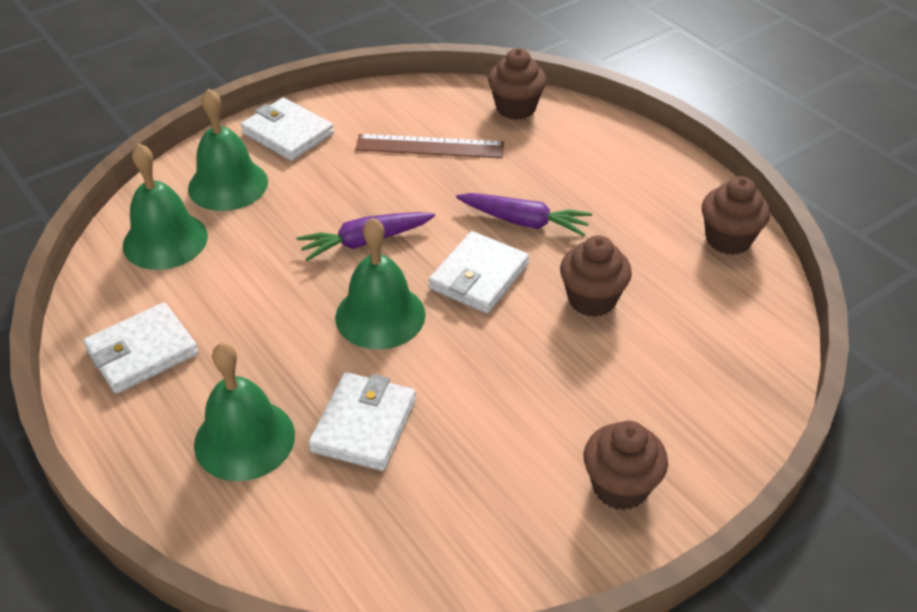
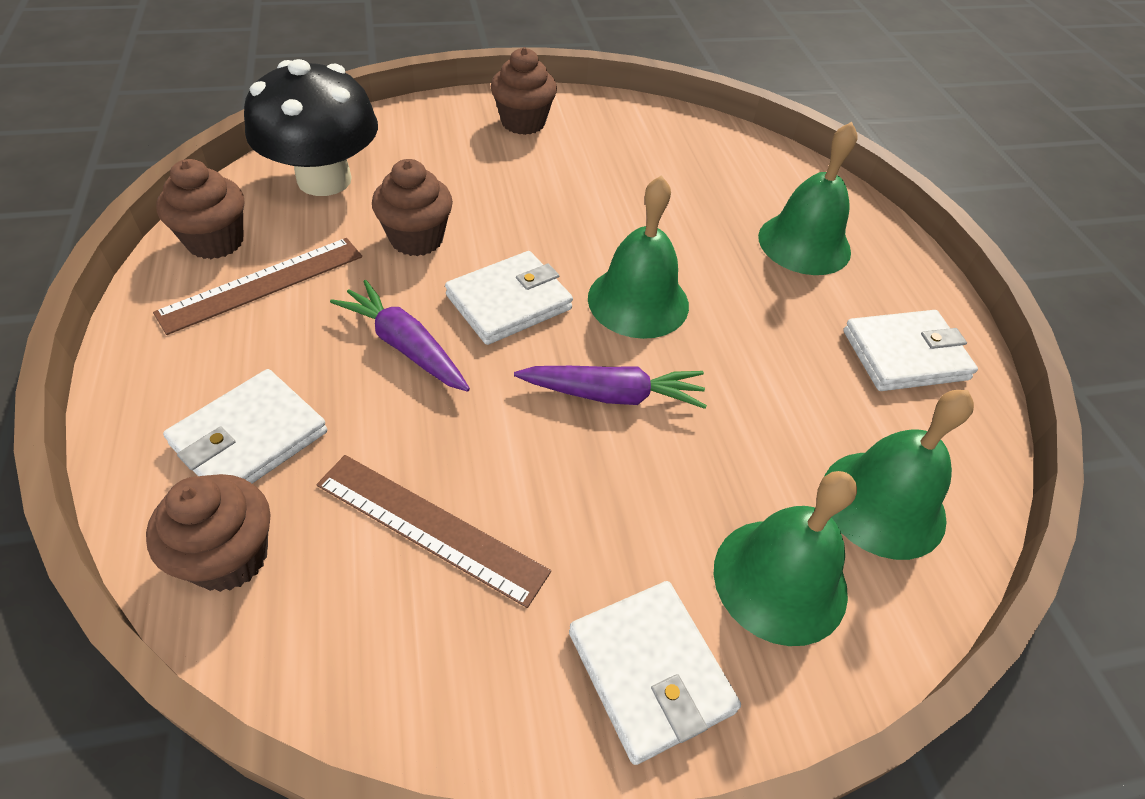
camera: 160 degrees left, 5 degrees up
white wallet [308,372,416,471] -> white wallet moved to [163,369,327,483]
none -> brown ruler [153,238,362,335]
none -> black mushroom [244,59,378,196]

